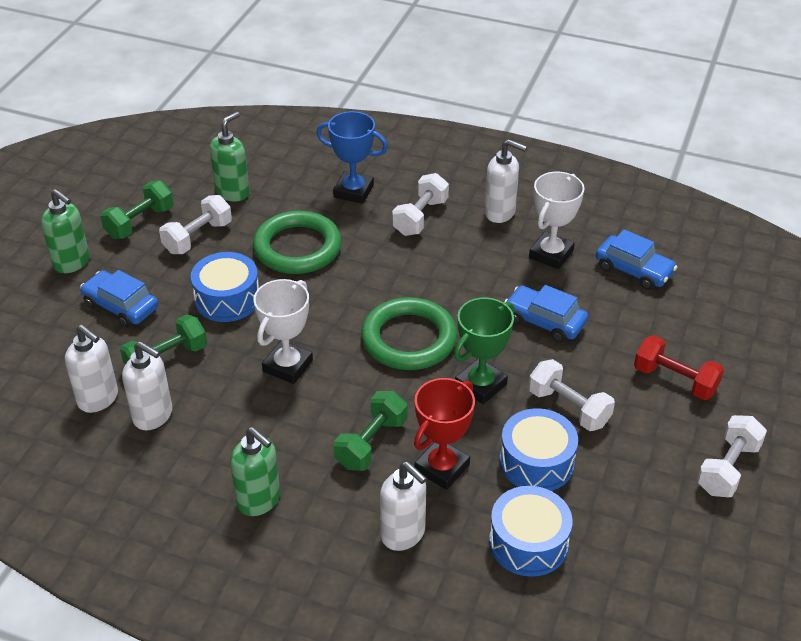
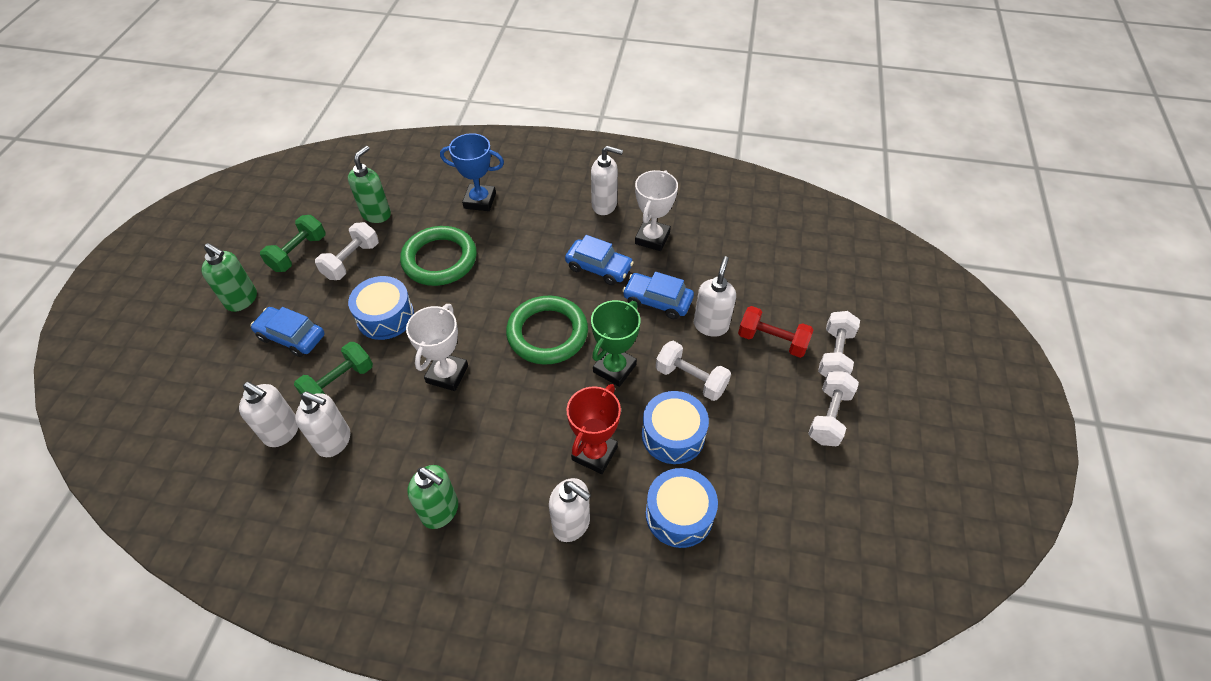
camera: 10 degrees left, 10 degrees up
green dumbbell [334,391,407,471] -> none
white dumbbell [392,173,449,236] -> white dumbbell moved to [818,311,860,377]
blue car [596,229,677,290] -> blue car moved to [565,235,634,285]
none -> white soap dispenser [694,256,736,337]

